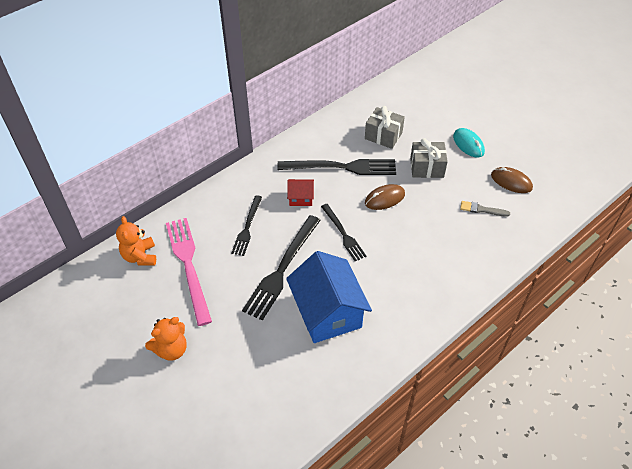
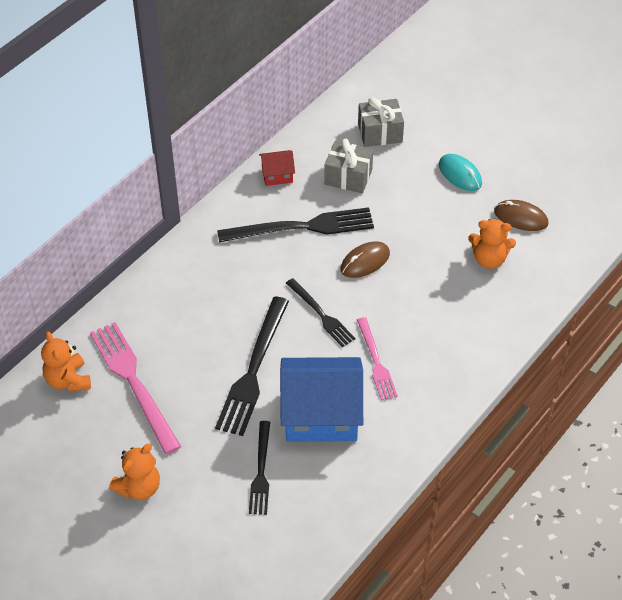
camera: 10 degrees left, 0 degrees up
black fork [231,195,262,256] -> black fork moved to [249,421,270,515]
blue house [286,251,372,343] -> blue house turned 60 degrees counterclockwise [280,357,363,442]
red house [287,179,314,206] -> red house moved to [259,150,295,186]
grey gift [410,138,448,178] -> grey gift moved to [358,97,404,147]
grey brush [460,201,510,217] -> orange teddy bear [468,219,516,269]
none -> pink fork [357,317,398,400]

